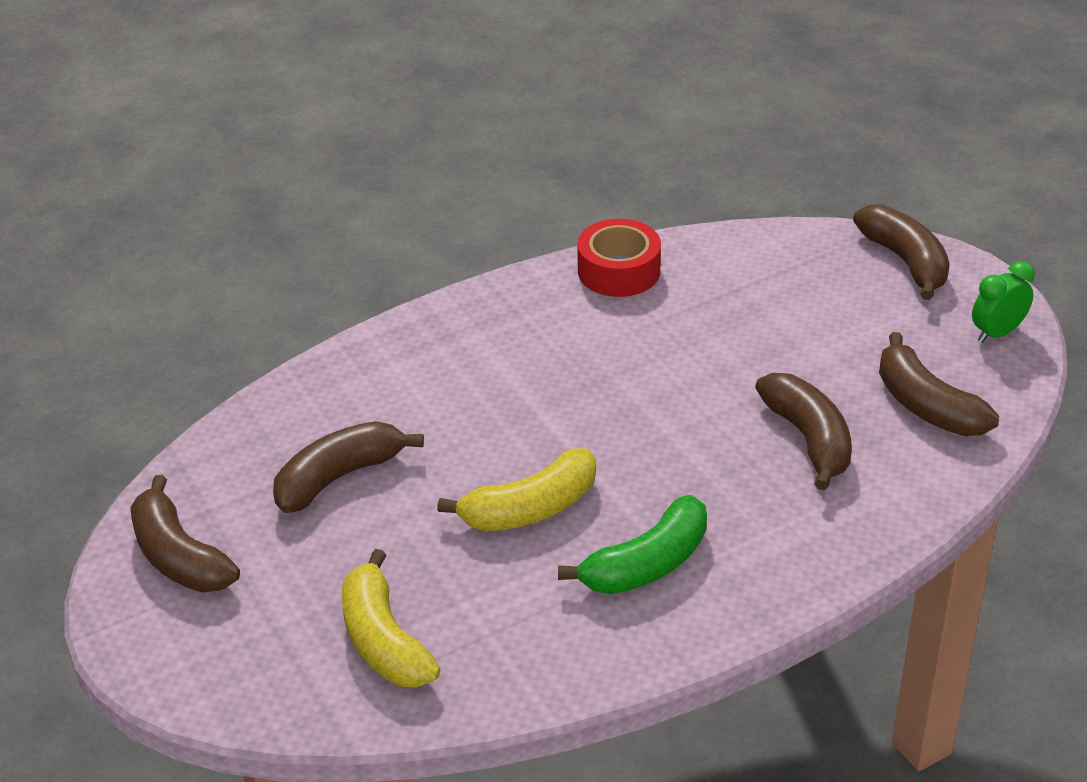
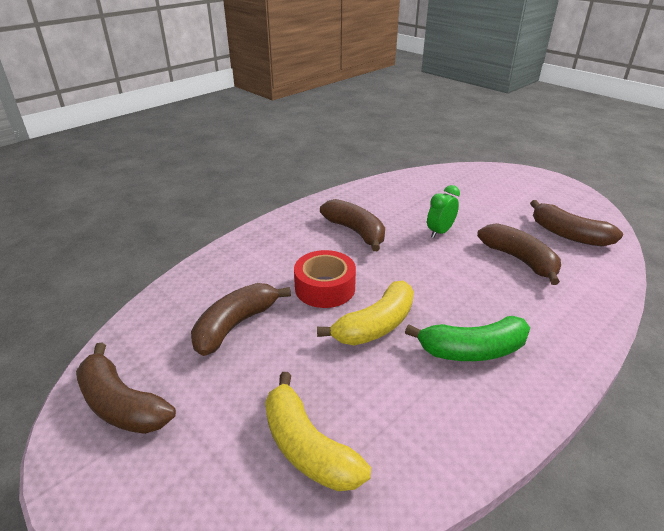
camera: 15 degrees left, 5 degrees down
green banana [558,495,707,594] -> green banana turned 45 degrees clockwise [405,316,530,361]
red tape [577,219,661,297] -> red tape moved to [294,250,356,308]
brown banana [853,204,950,300] -> brown banana moved to [320,199,385,251]
green clock [972,261,1035,343] -> green clock moved to [427,185,460,238]

